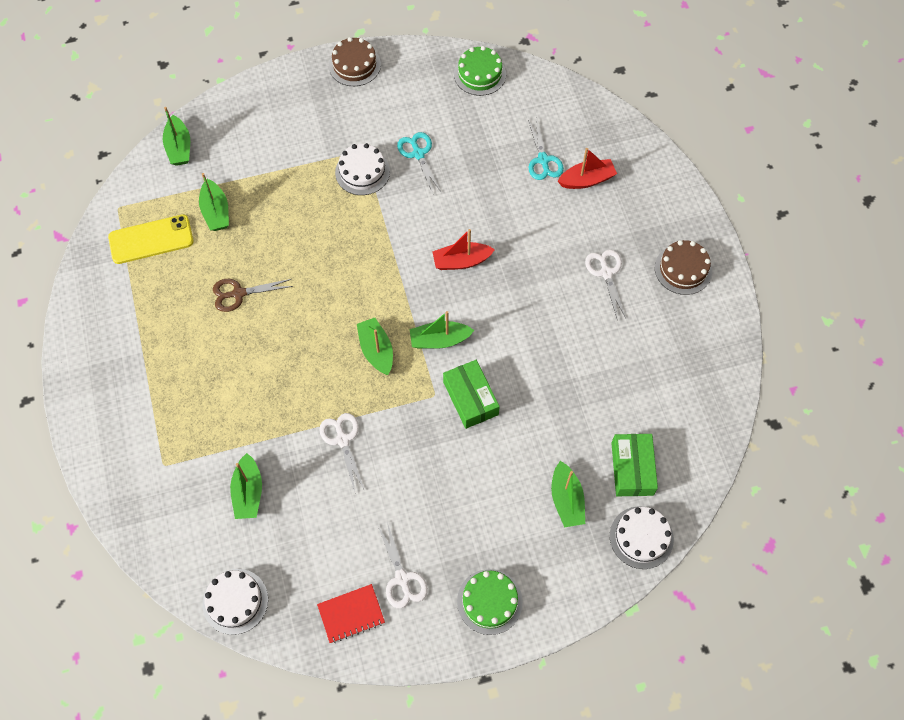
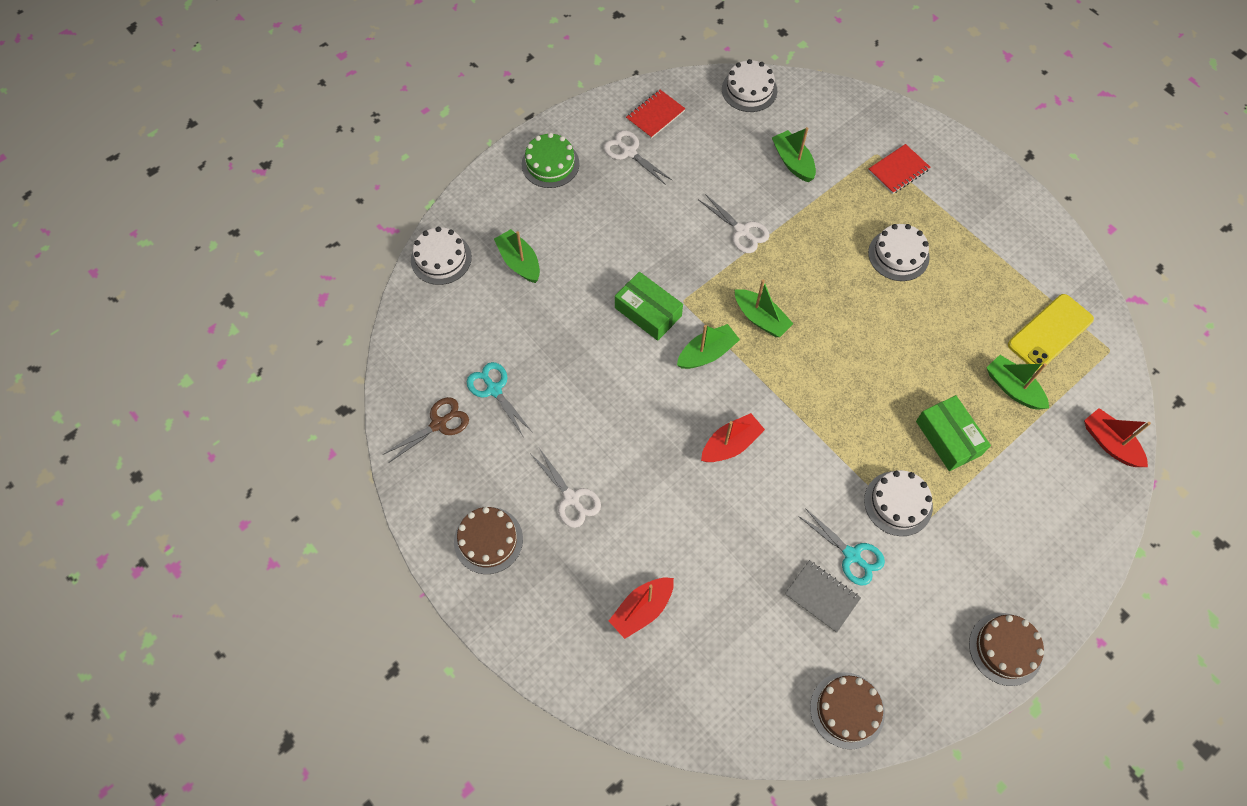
camera: 155 degrees right, 0 degrees up
green boat [163,107,190,166] -> red boat [1084,408,1151,467]
brown scissors [213,279,293,312] -> brown scissors moved to [382,397,469,463]
green cake [454,46,506,96] -> brown cake [810,672,885,749]
turquoise scissors [528,117,564,180] -> turquoise scissors moved to [467,362,531,436]
green box [611,434,658,496] -> green box moved to [916,395,991,471]
none -> grey notebook [785,560,861,633]
none -> red notebook [868,144,931,194]
none -> white cake [868,224,930,281]

